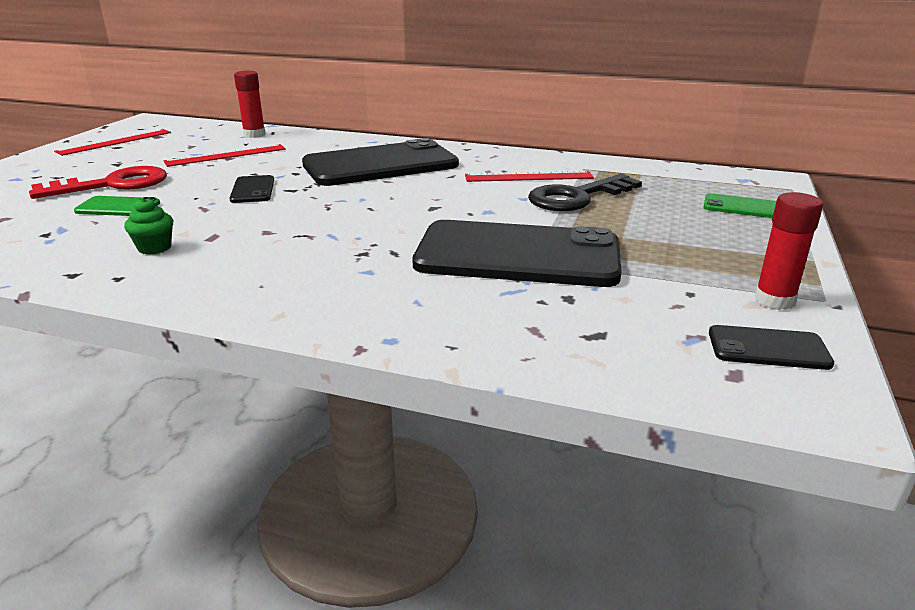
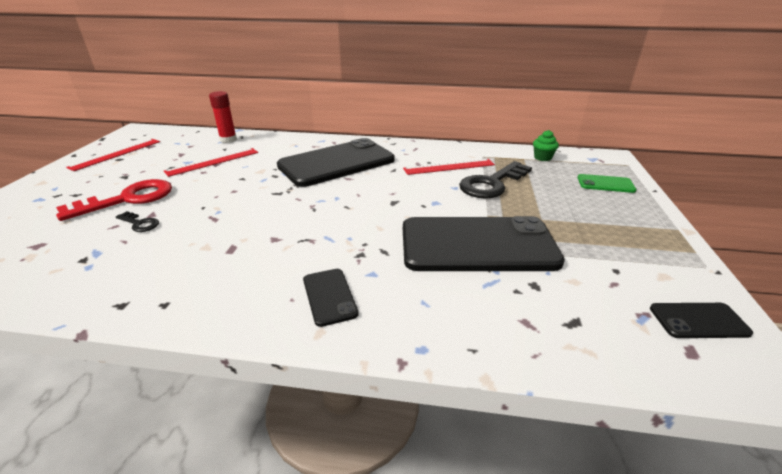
camera: 10 degrees left, 5 degrees up
green phone [74,196,160,216] -> black key [116,211,159,232]
green cupcake [124,198,173,255] -> green cupcake moved to [533,130,559,161]
black phone [229,175,274,203] -> black phone moved to [303,269,359,327]
red glue stick [755,192,823,310] -> none

